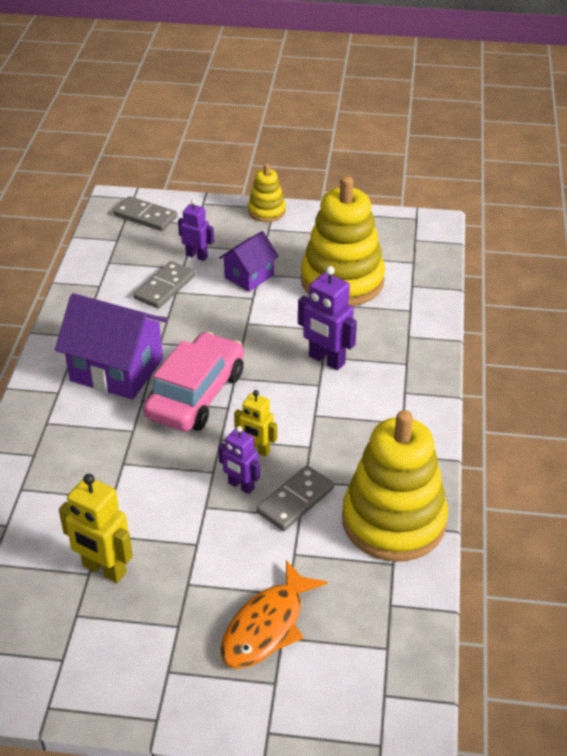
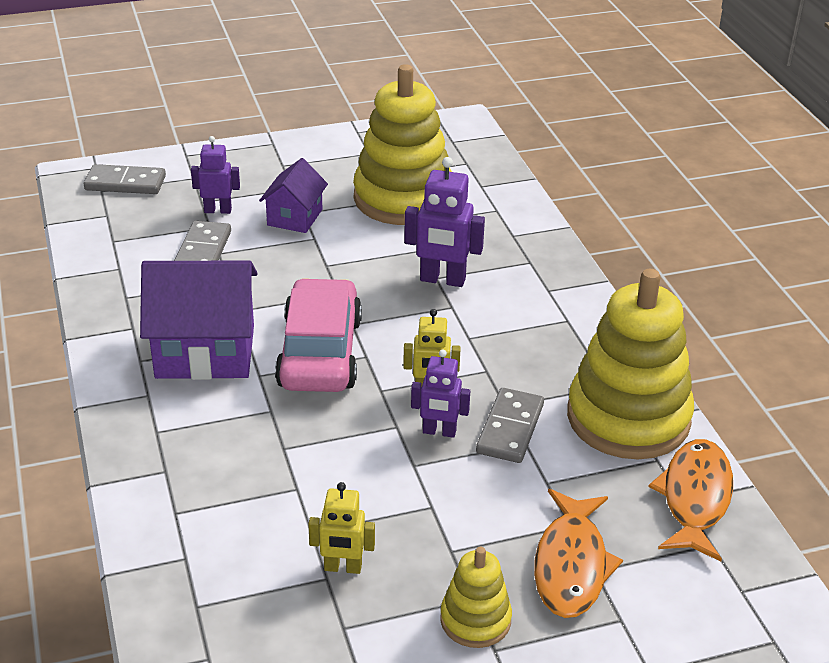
camera: 25 degrees left, 5 degrees down
yellow robot [59,474,133,583] -> yellow robot [308,482,375,574], size x0.65
yellow stacking toy [248,164,286,222] -> yellow stacking toy moved to [440,547,512,648]
none -> orange fish [649,439,733,561]

